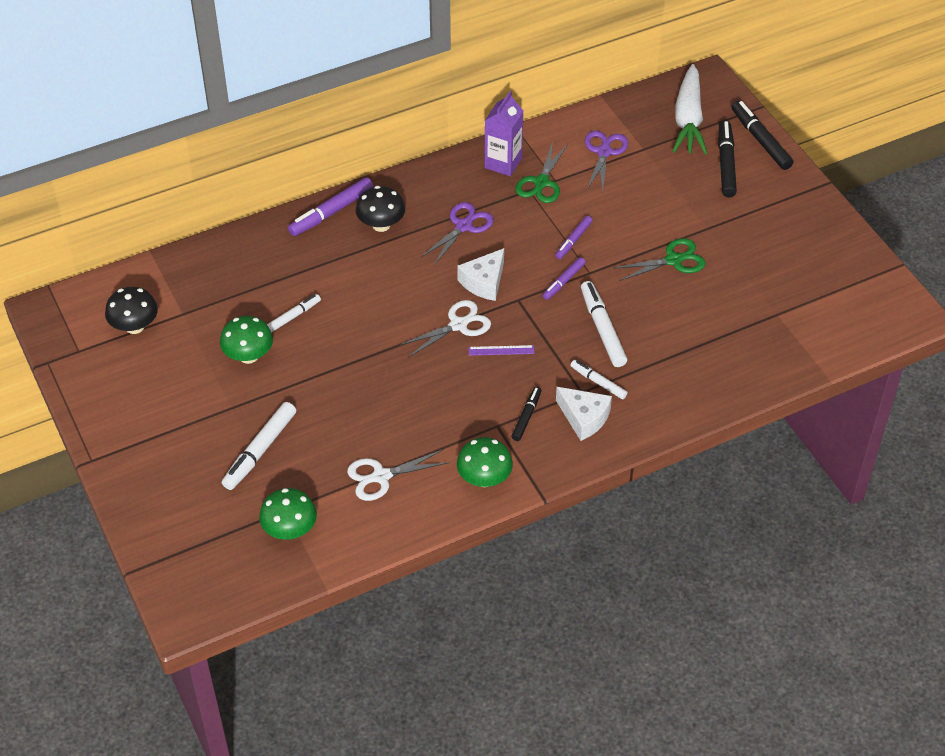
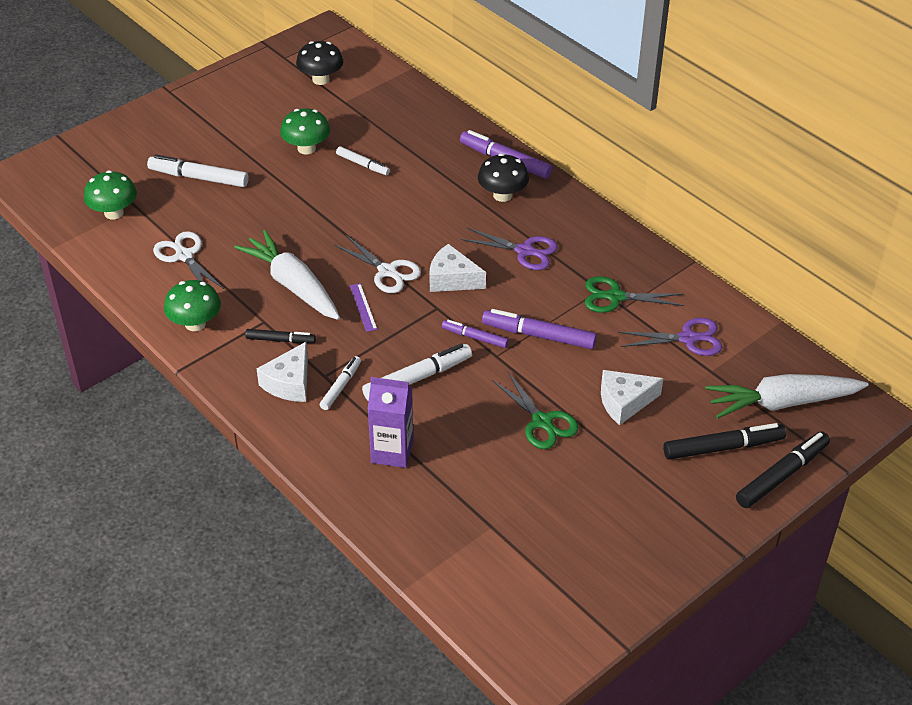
camera: 75 degrees right, 5 degrees down
purple carton [485,91,523,176] -> purple carton moved to [368,377,413,468]
purple marker [555,216,593,259] -> purple marker [482,309,597,349], size x1.66
none -> white carrot [234,230,340,320]
none -> white cheese [601,370,663,425]

